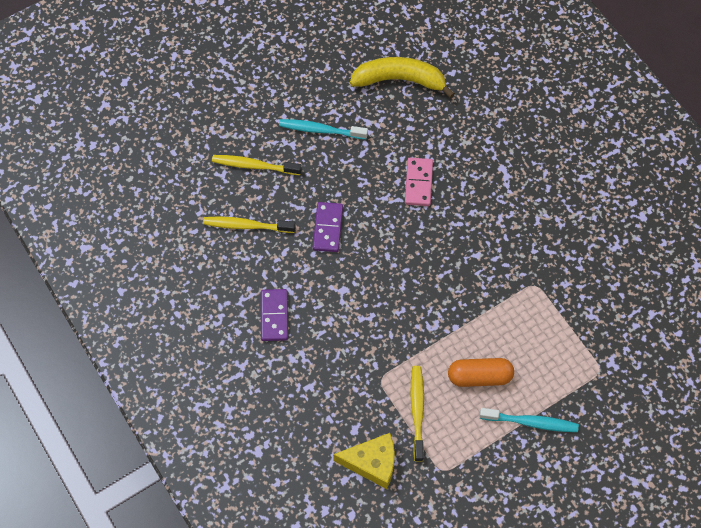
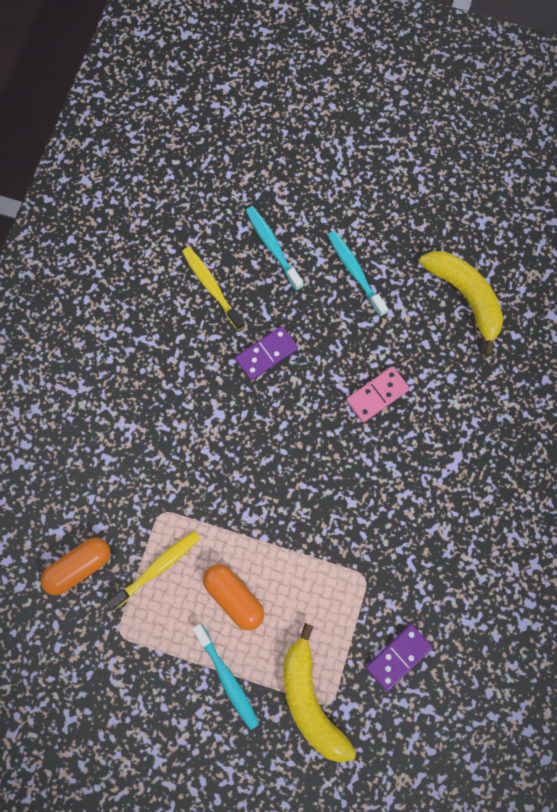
camera: 50 degrees right, 10 degrees up
yellow toothbrush [212,155,302,175] -> turquoise toothbrush [245,206,303,291]
purple domino [261,289,288,341] -> purple domino moved to [366,624,433,691]
yellow cheese [333,433,395,489] -> orange capsule [41,538,110,596]
none -> yellow banana [283,623,356,763]

